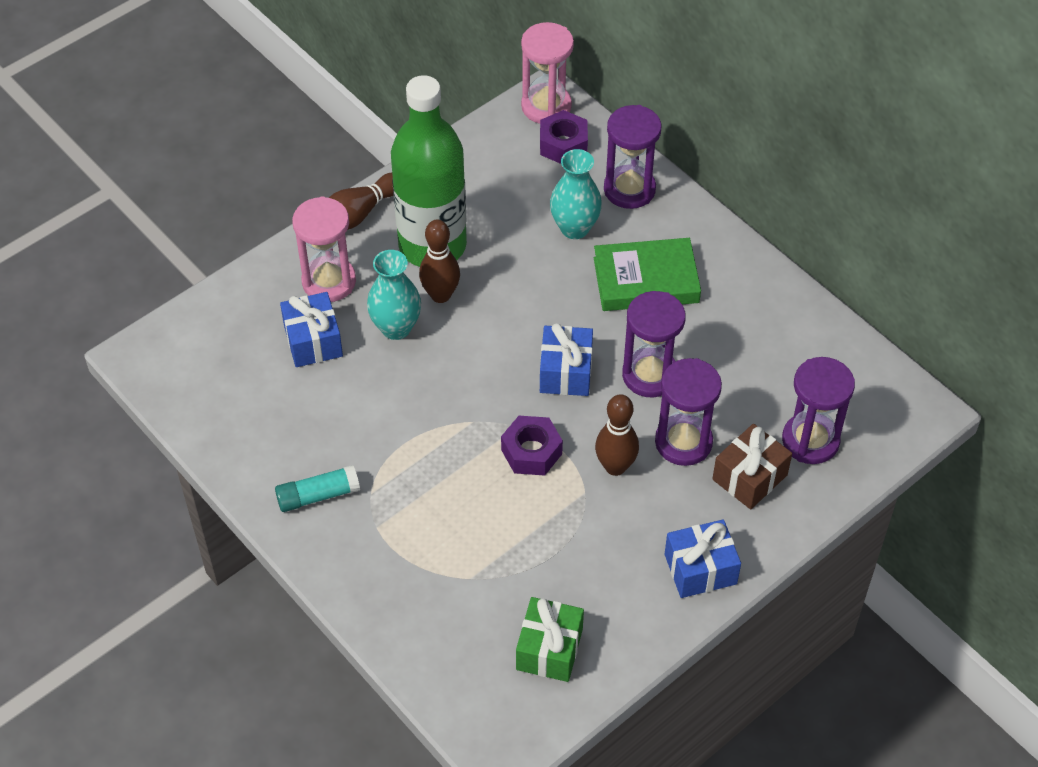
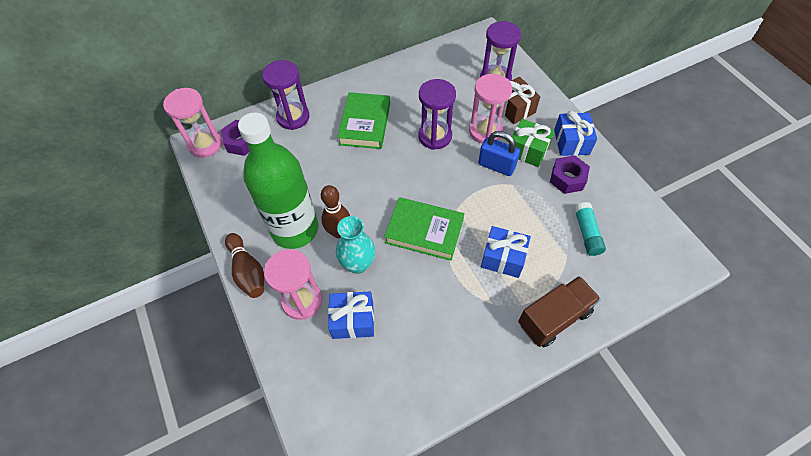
camera: 75 degrees left, 5 degrees up
turquoise glue stick [275,465,360,512] -> turquoise glue stick moved to [574,202,606,256]
purple nut [501,416,563,476] -> purple nut moved to [550,155,590,194]
green gift [516,597,584,682] -> green gift moved to [509,119,554,167]
blue gift [540,323,593,396] -> blue gift moved to [481,226,531,278]
turquoise vase [550,149,602,239] -> none
brown bowling pin [595,394,639,476] -> blue padlock [478,131,520,176]
purple hourglass [655,358,722,466] -> pink hourglass [469,74,512,143]
none -> green book [384,197,464,261]
none -> brown truck [518,276,601,347]

